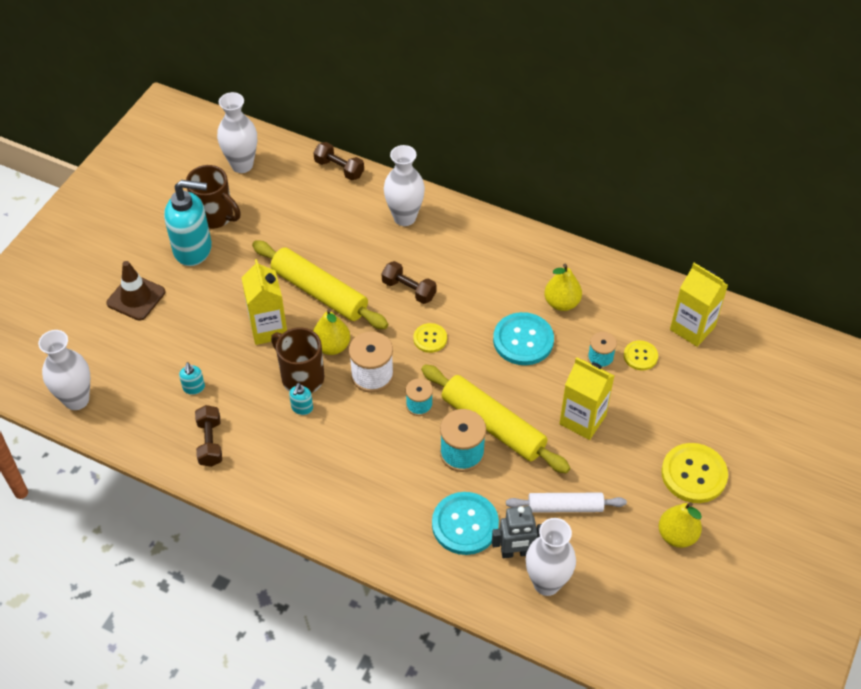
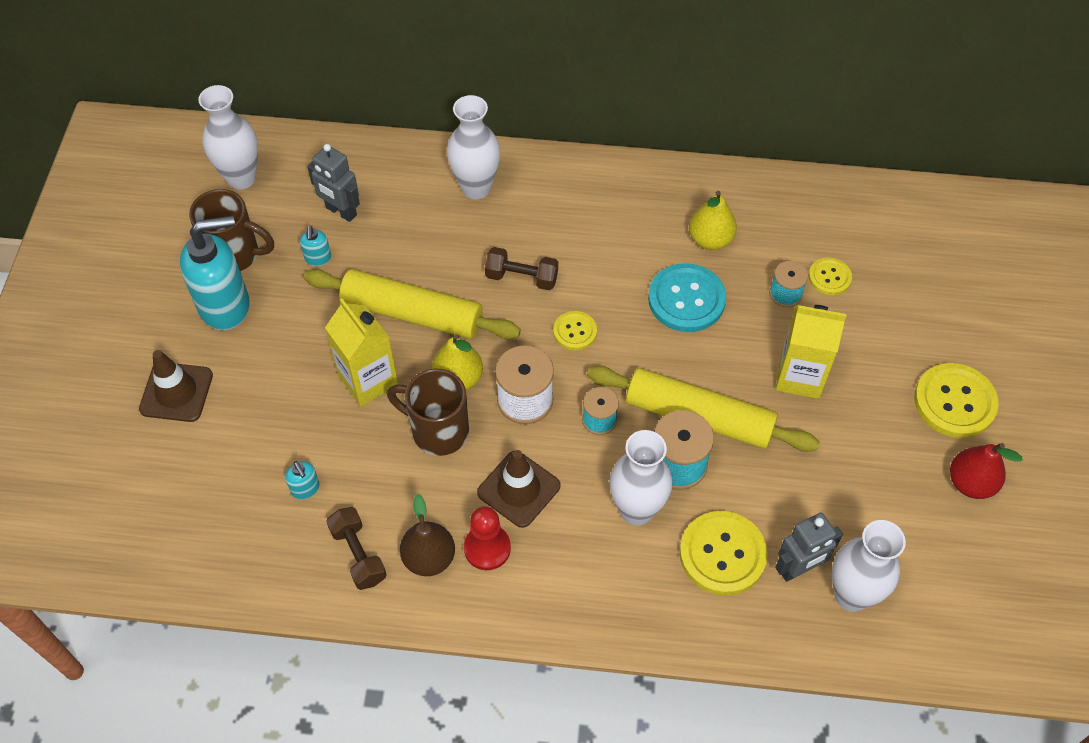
camera: 20 degrees left, 5 degrees up
white vase [38,330,90,410] -> white vase moved to [609,430,673,526]
turquoise soap dispenser [289,383,313,415] -> turquoise soap dispenser moved to [300,225,331,266]
brown dumbbell [313,142,364,180] -> none
turquoise button [432,492,499,555] -> yellow button [679,511,768,595]
white rolling pin [506,493,627,513] -> none
yellow pear [658,502,702,548] -> red pear [950,443,1022,499]
yellow carton [670,263,728,347] -> none
none -> grey robot [307,144,360,222]
none -> brown pear [400,494,455,576]
none -> red pawn [464,506,511,570]
none -> brown traffic cone [477,450,561,528]

